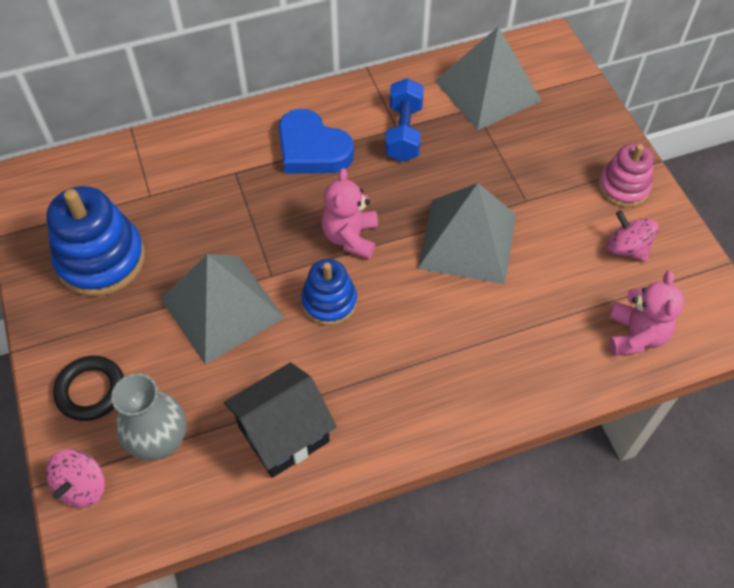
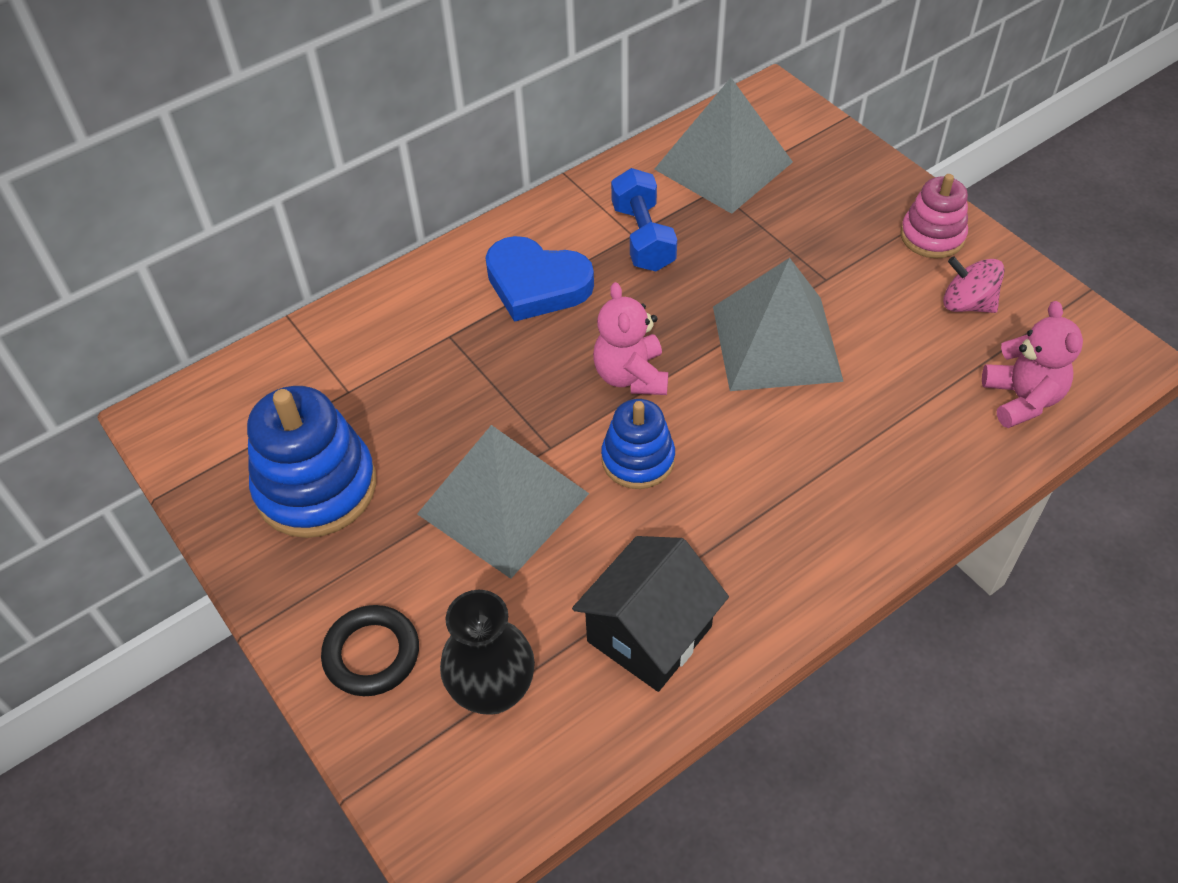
camera: 15 degrees left, 5 degrees down
pink spinning top [46,449,105,508] -> none
grey vase [111,373,186,460] -> black vase [440,590,535,715]

